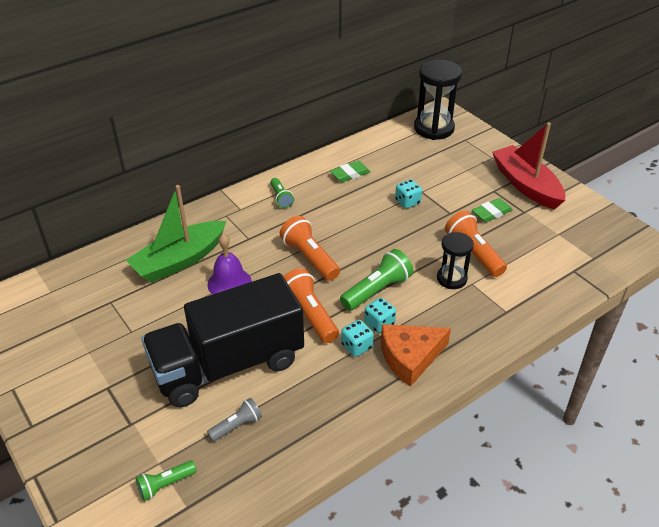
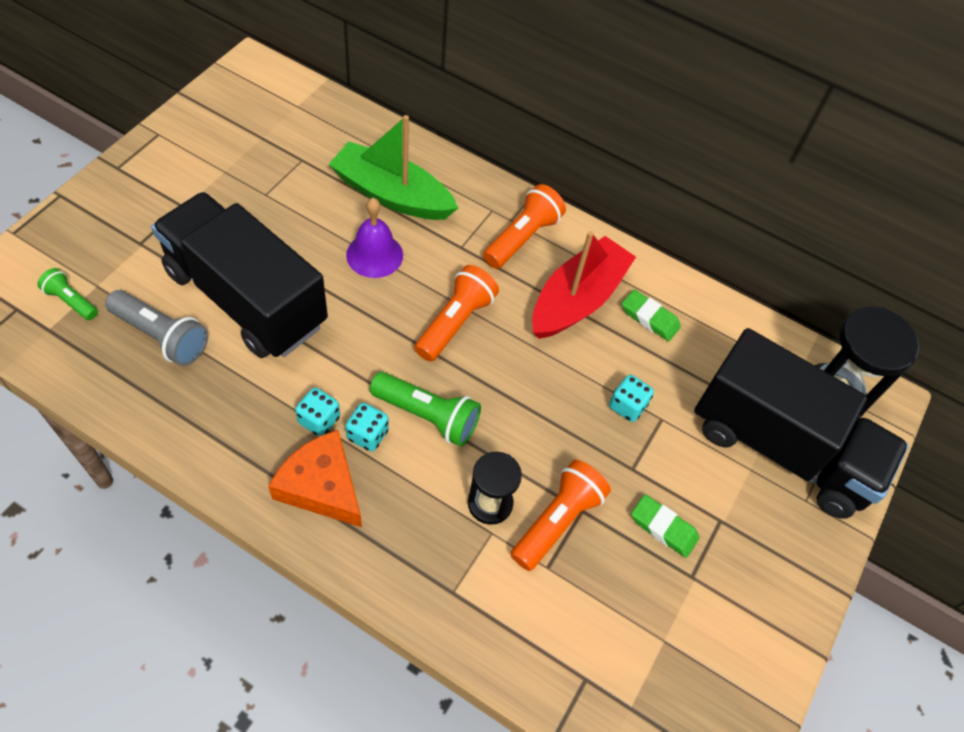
camera: 60 degrees right, 15 degrees up
grey flashlight [207,398,262,442] -> grey flashlight [105,290,208,366], size x1.69
green flashlight [270,178,294,208] -> none
orange flashlight [284,268,339,343] -> orange flashlight moved to [483,184,566,269]
red boat [492,122,565,210] -> red boat moved to [532,231,636,339]
none -> black truck [694,328,909,519]

